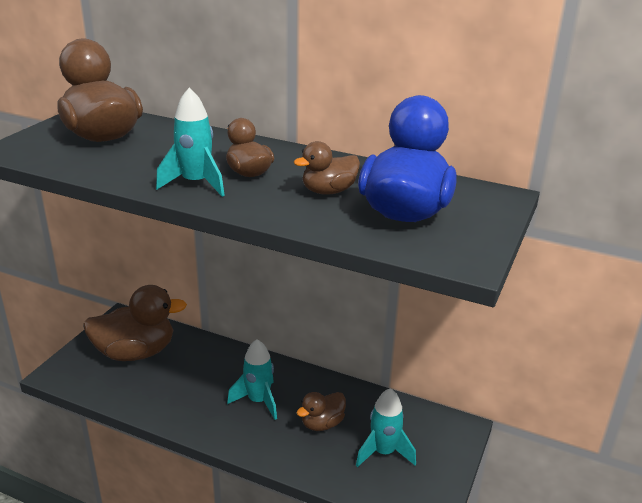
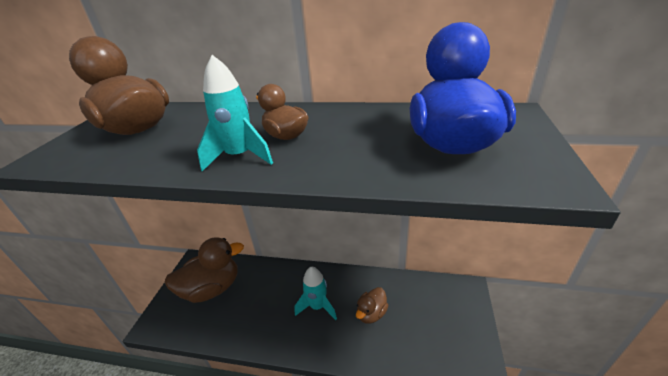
camera: 10 degrees left, 5 degrees up
brown duck [294,141,360,195] -> none
turquoise rocket [356,388,416,467] -> none

